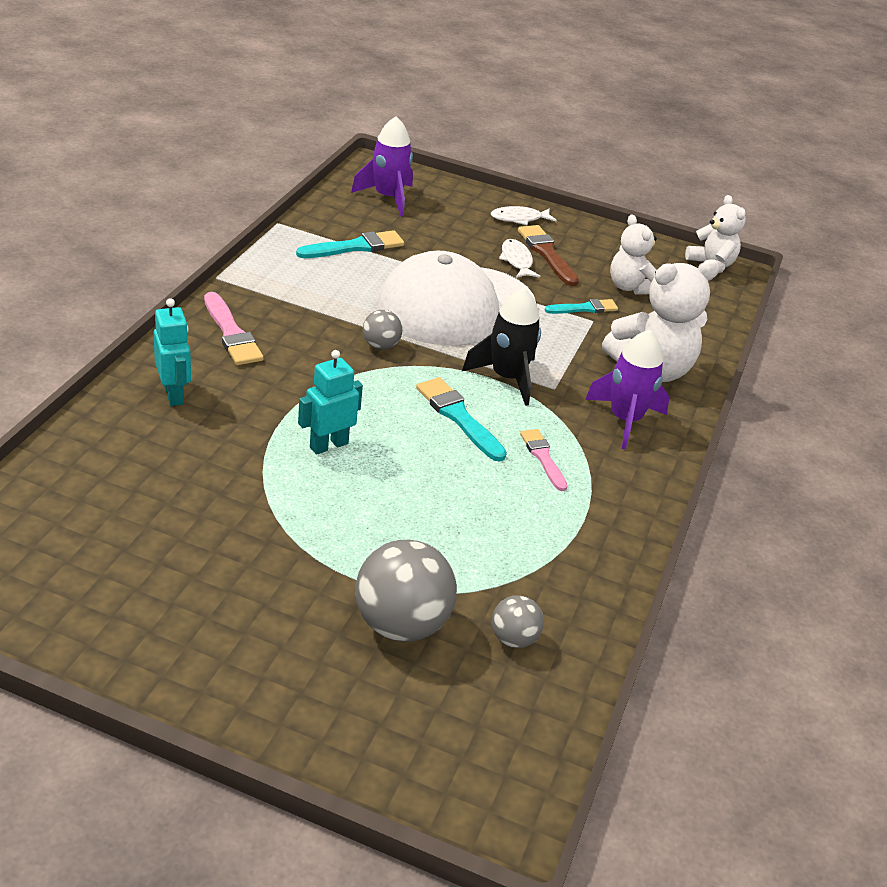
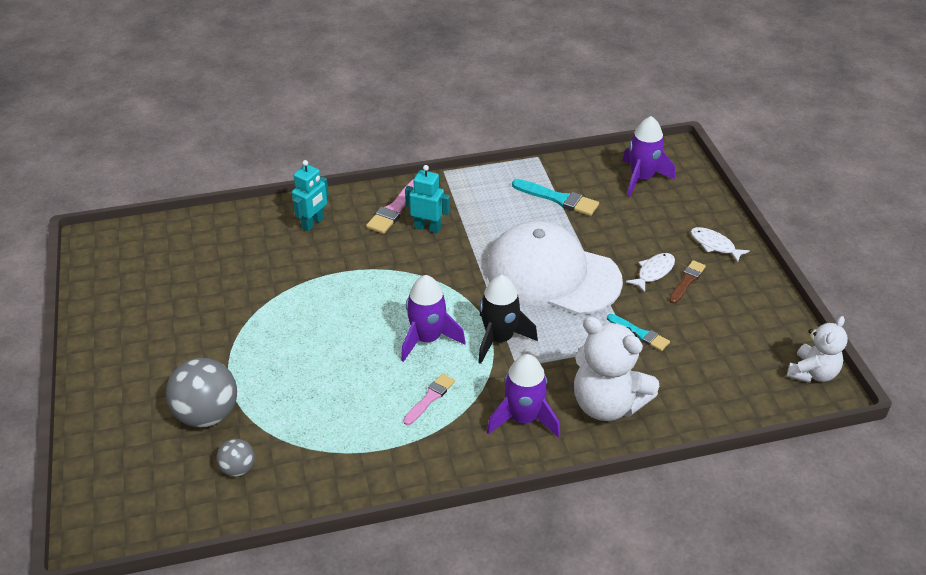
camera: 60 degrees right, 5 degrees up
turquoise robot [298,350,363,455] -> turquoise robot moved to [405,165,450,233]
grey ball [363,310,402,350] -> none
turquoise brush [416,377,507,461] -> purple rocket [401,275,466,362]
brown brush [518,225,579,286] -> brown brush [669,260,706,304], size x0.66
white teddy bear [610,215,657,295] -> none

